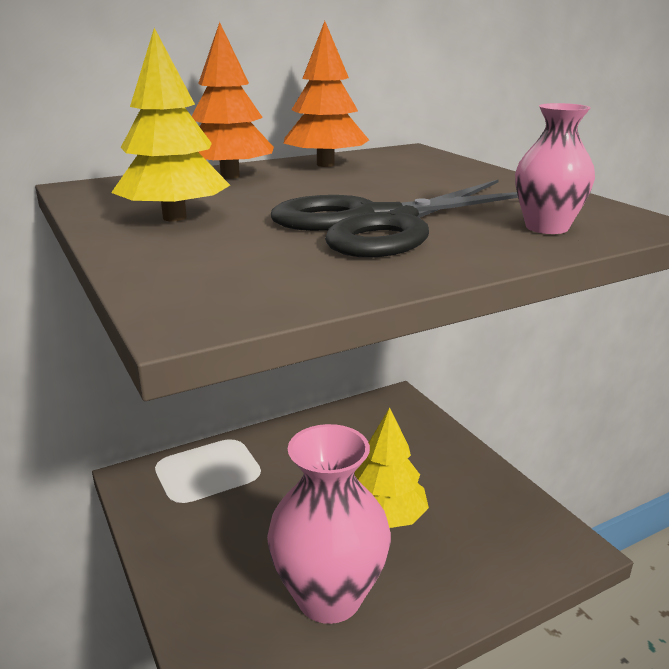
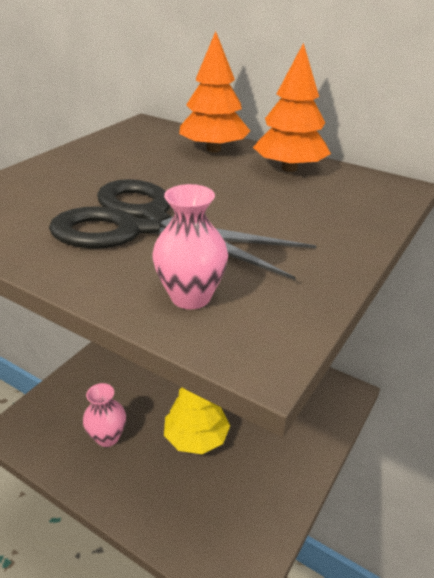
camera: 60 degrees right, 10 degrees up
yellow tree [111,28,230,221] -> none
pink vase [267,424,391,624] -> pink vase [83,383,126,447], size x0.53

